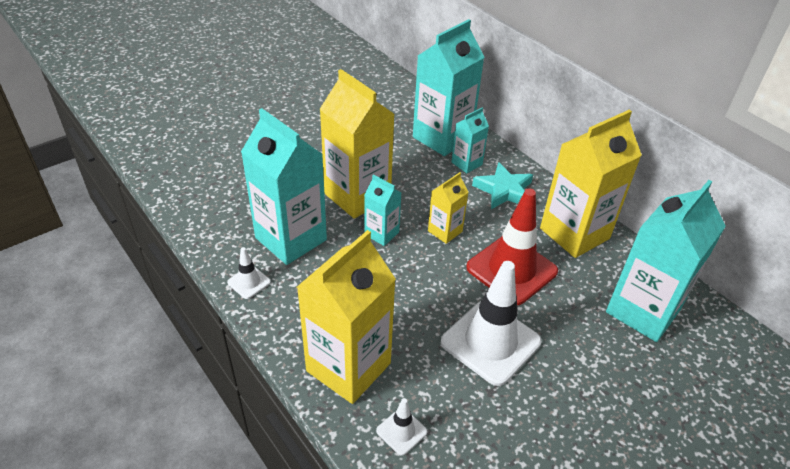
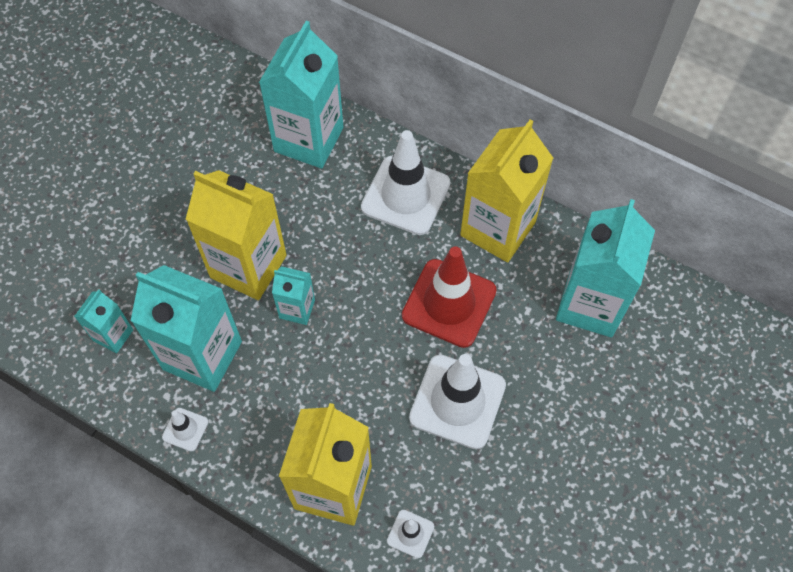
camera: 20 degrees left, 20 degrees up
yellow carton [428,172,468,244] -> none
turquoise carton [451,108,489,173] -> turquoise carton moved to [74,289,133,353]
turquoise star [472,162,533,209] -> white traffic cone [361,130,450,235]

